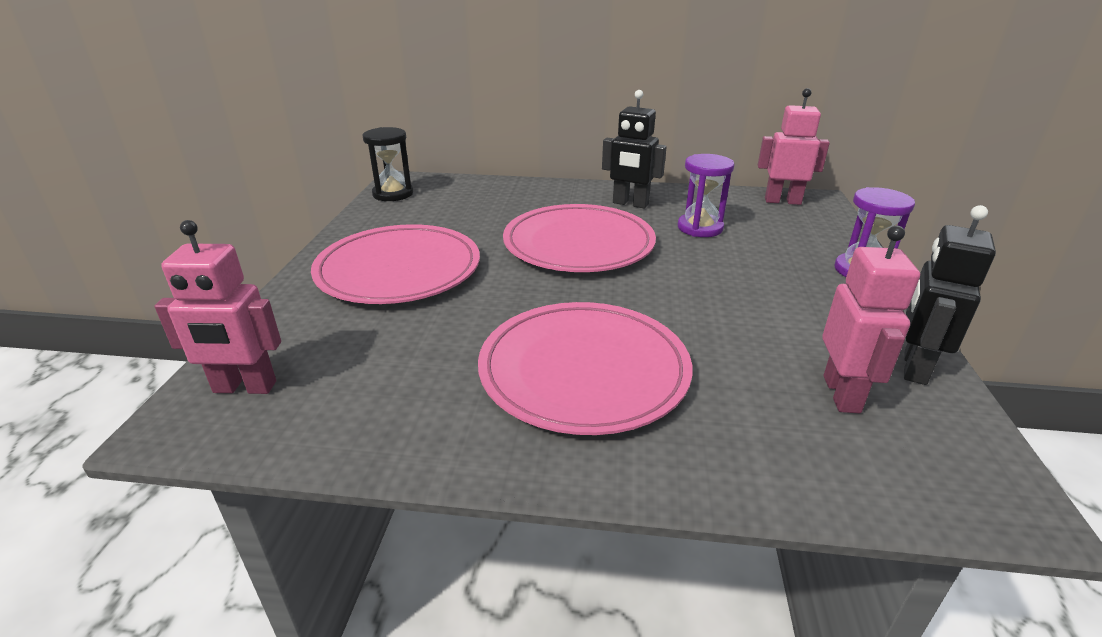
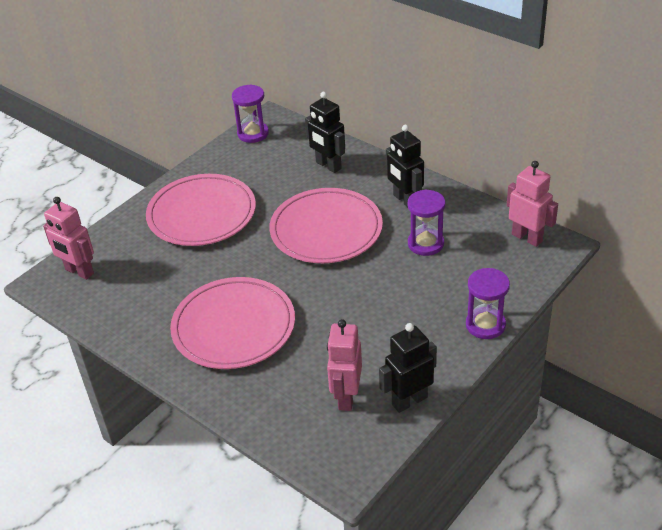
camera: 35 degrees right, 10 degrees up
black hourglass [362,127,413,201] -> purple hourglass [232,84,269,143]
pink robot [822,226,920,413] -> pink robot turned 150 degrees clockwise [327,319,362,411]
none -> black robot [305,92,345,173]

